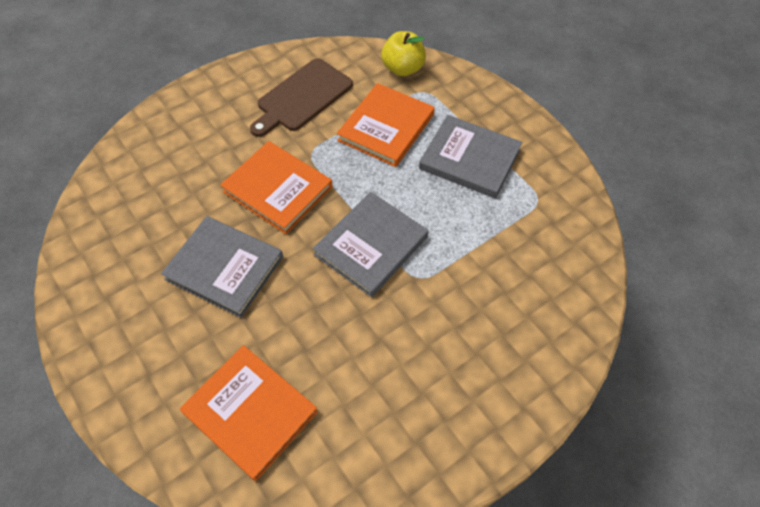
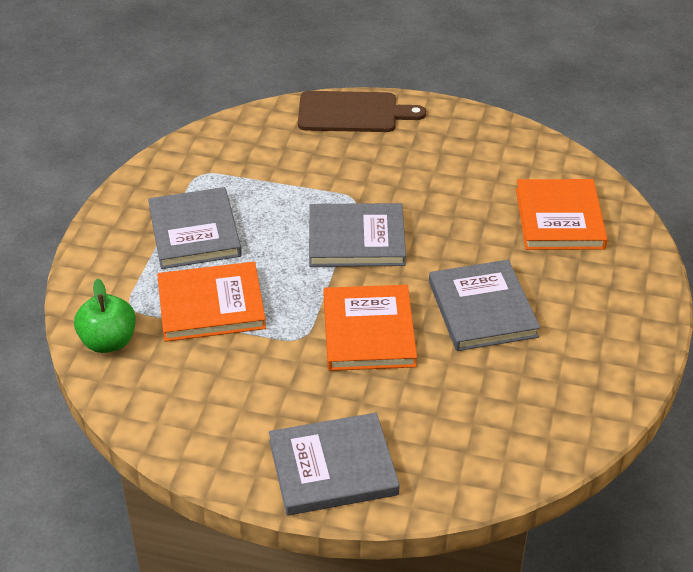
camera: 130 degrees left, 15 degrees down
brown cutting board [250,59,353,137] -> brown cutting board moved to [298,91,426,132]
yellow apple [381,31,426,76] -> green apple [74,278,136,353]
none -> grey book [269,413,400,515]

